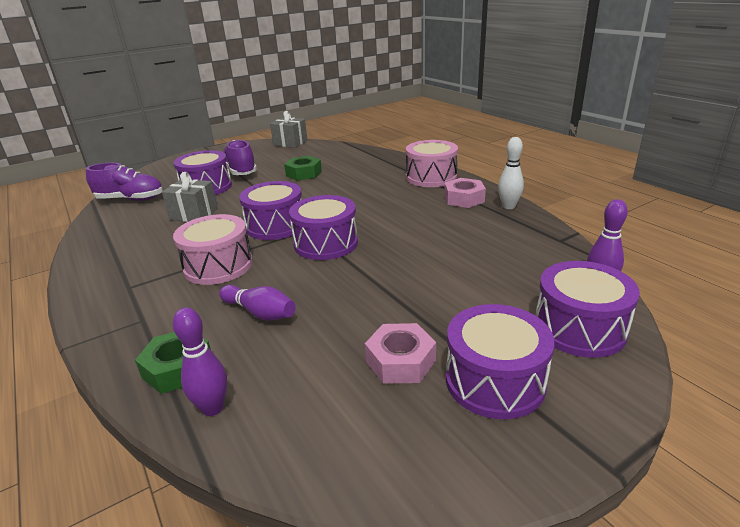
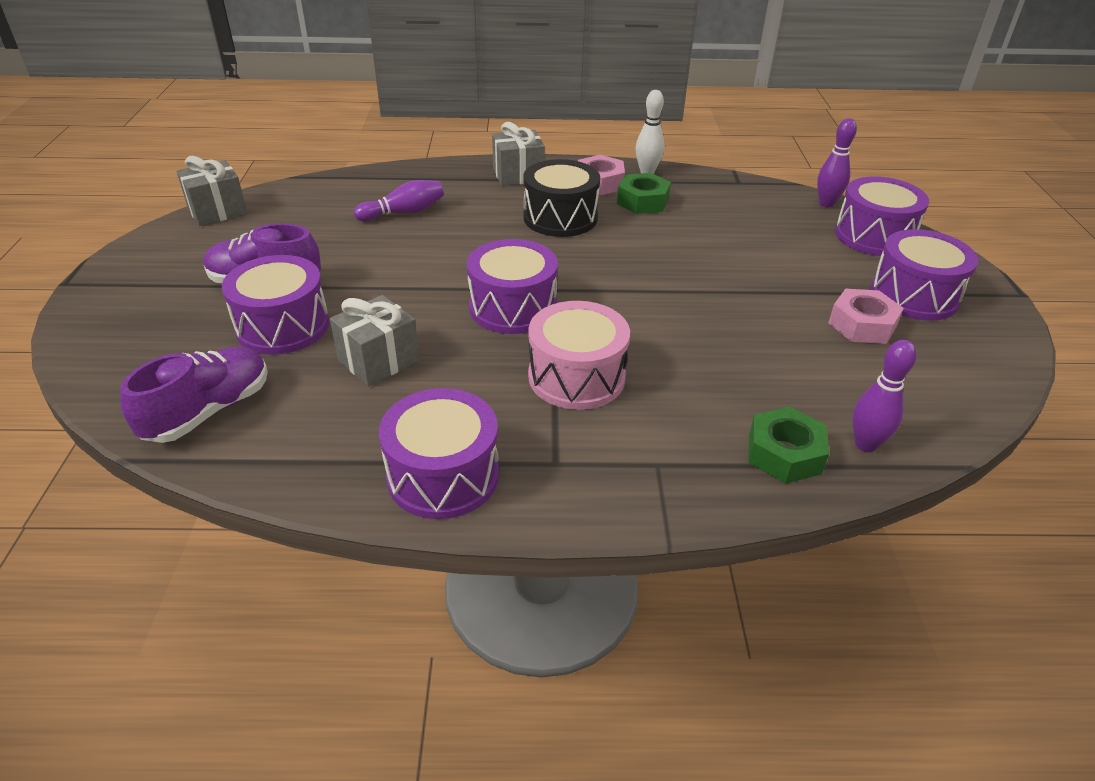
camera: 60 degrees left, 10 degrees up
purple bowling pin [219,285,296,321] -> purple bowling pin moved to [354,180,444,221]
green nut [284,156,322,181] -> green nut moved to [617,173,671,214]
purple drum [289,195,358,260] -> purple drum moved to [379,388,499,519]
pink drum [406,140,458,187] -> grey gift [492,122,545,186]
none -> black drum [523,159,600,237]

